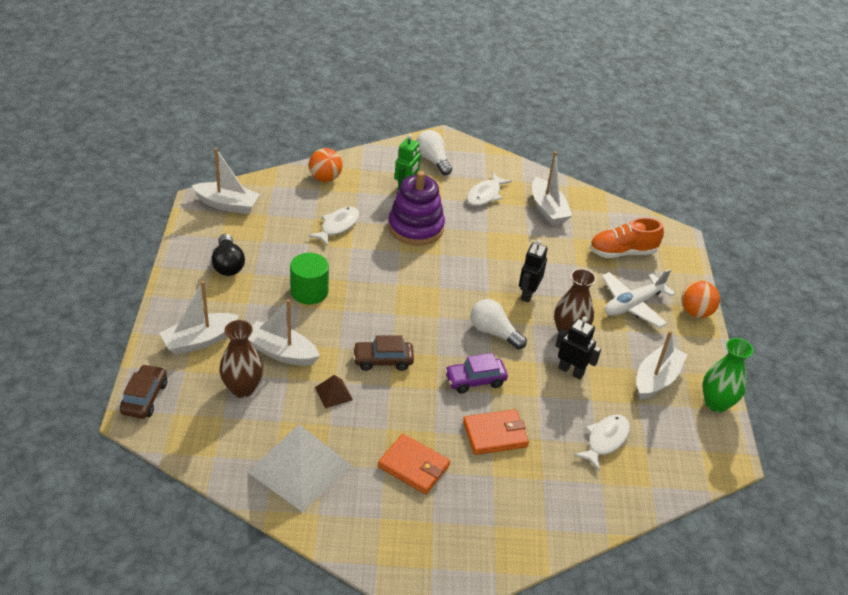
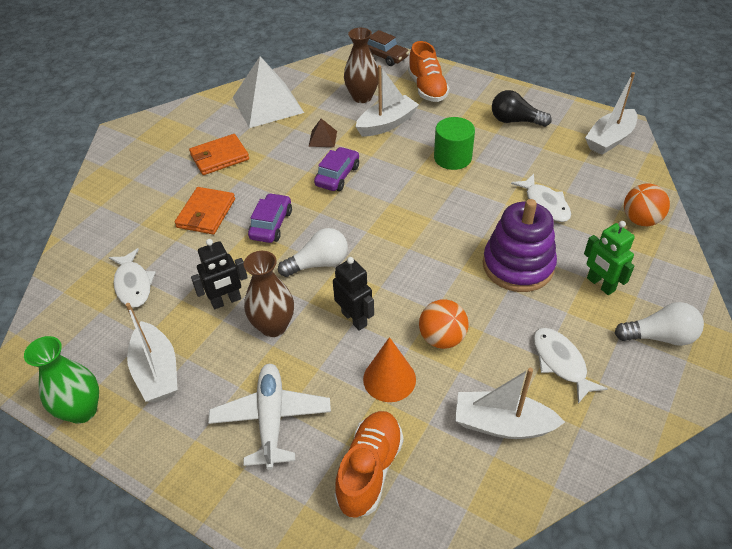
camera: 125 degrees right, 5 degrees up
white boat [160,281,239,355] -> orange shoe [408,41,450,102]
brown car [353,336,414,371] -> purple car [314,147,359,191]
orange ball [681,281,720,318] -> orange ball moved to [419,299,469,349]
none -> orange cone [363,337,416,402]

